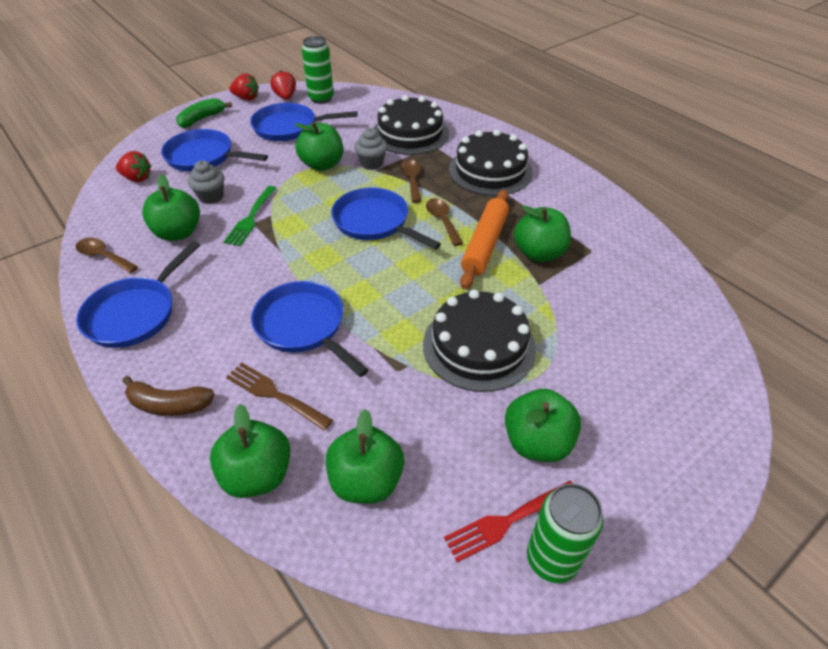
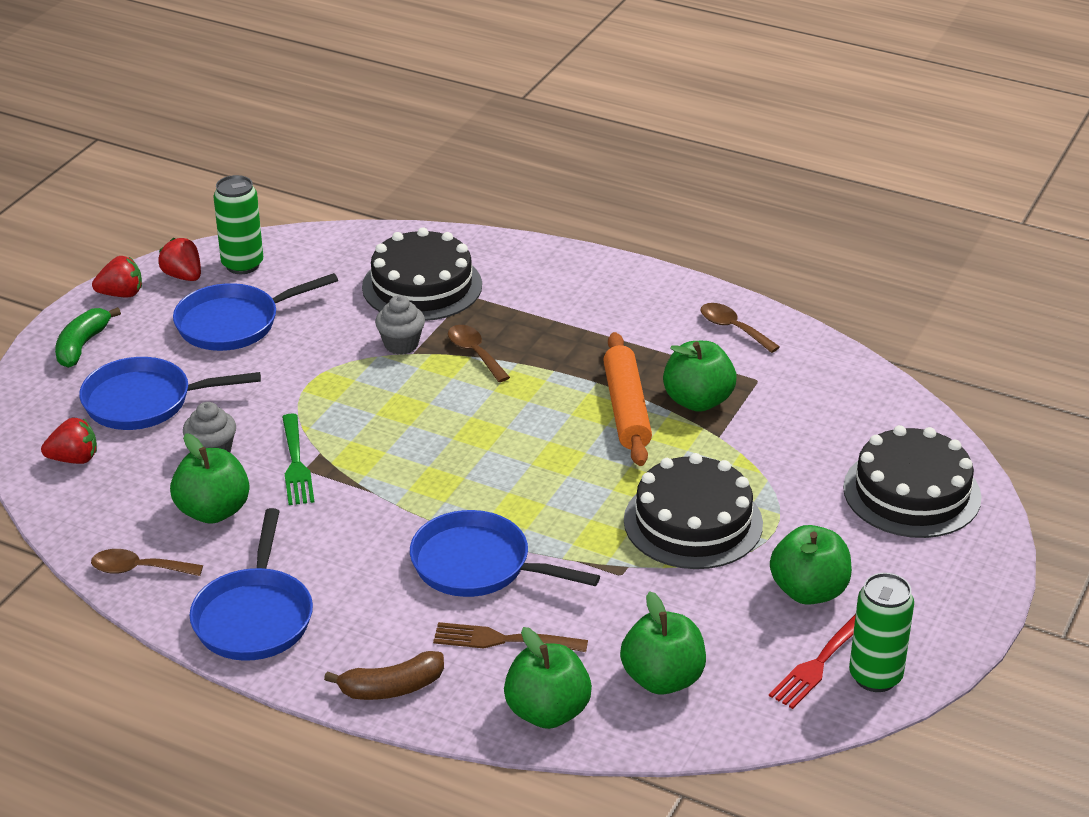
camera: 25 degrees left, 10 degrees down
green apple [294,122,343,171] -> none
blue pan [331,187,441,250] -> none
brown spoon [426,198,463,246] -> brown spoon moved to [700,303,780,353]
black cake [449,129,533,196] -> black cake moved to [843,425,982,538]

